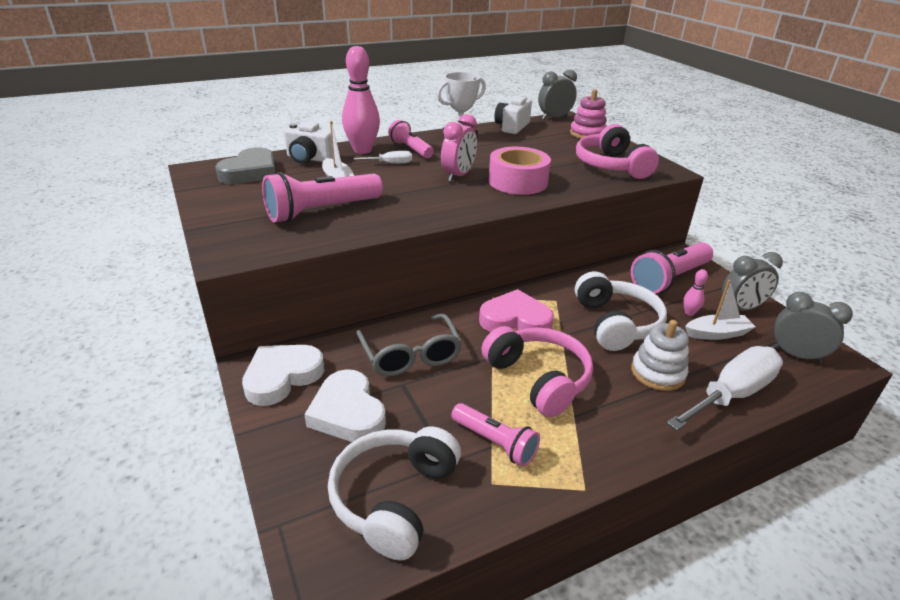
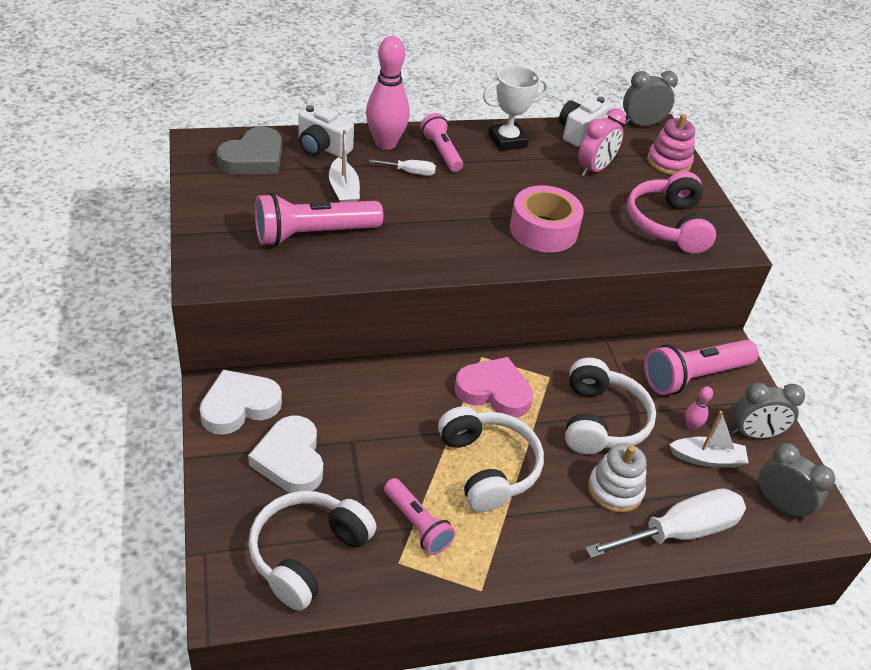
camera: 10 degrees right, 10 degrees up
grey glasses [356,314,462,376] -> none
pink clock [441,114,477,182] -> pink clock moved to [578,108,626,176]
pink headphones [481,326,593,417] -> white headphones [438,406,544,512]

